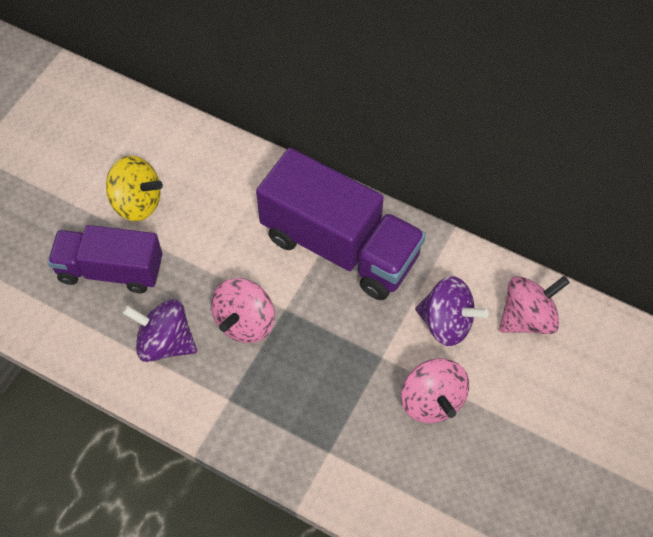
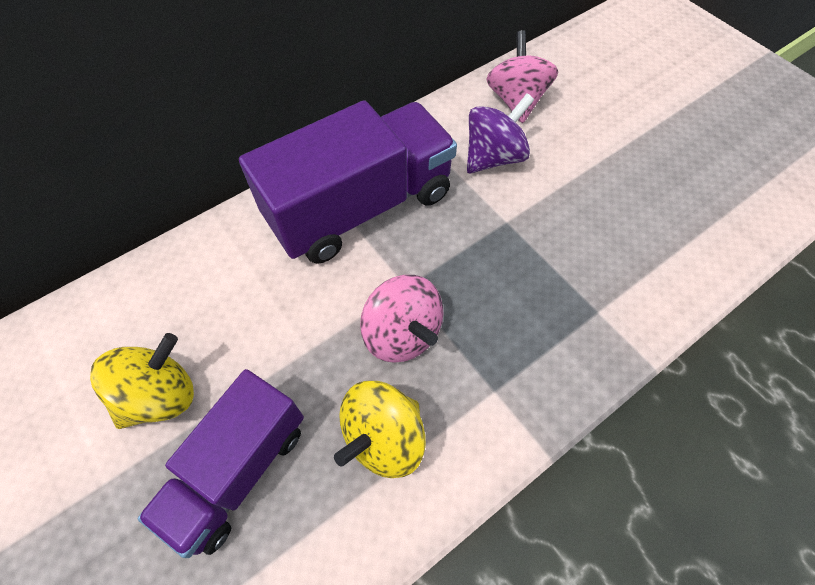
camera: 65 degrees left, 0 degrees up
purple spinning top [122,299,197,362] -> yellow spinning top [334,381,426,478]
pink spinning top [401,358,469,423] -> none

